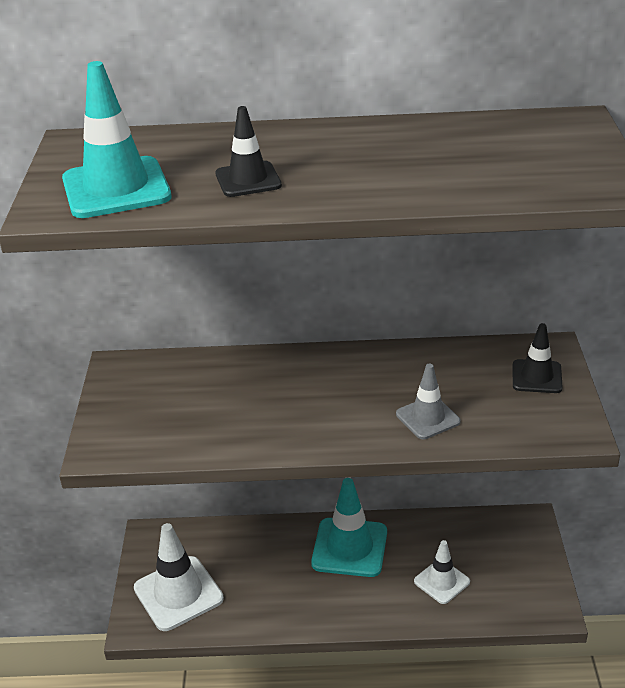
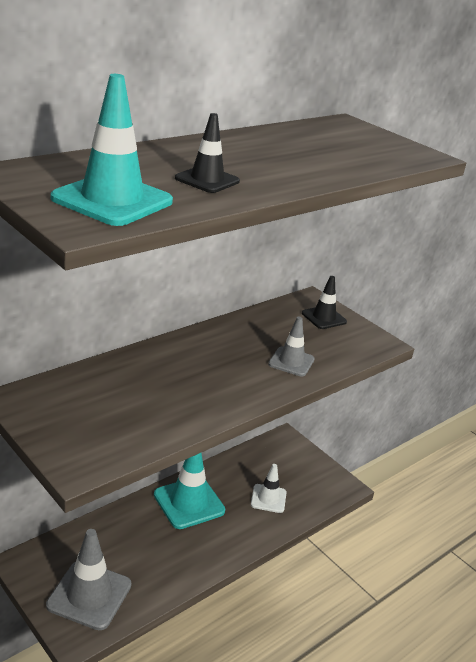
camera: 45 degrees left, 5 degrees down
white traffic cone [134,523,224,631] -> grey traffic cone [46,529,131,630]

